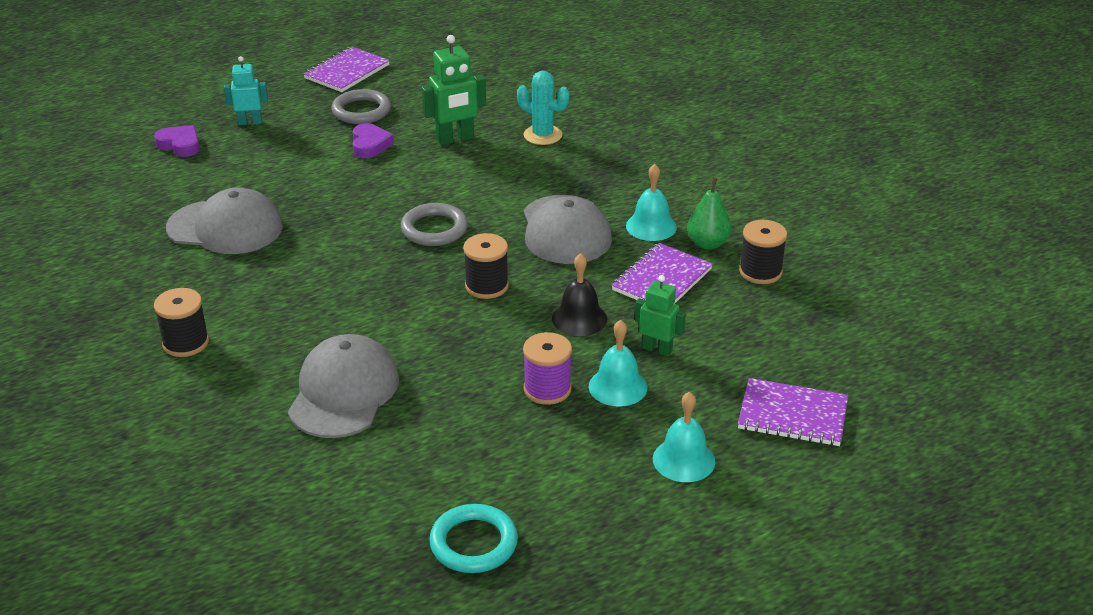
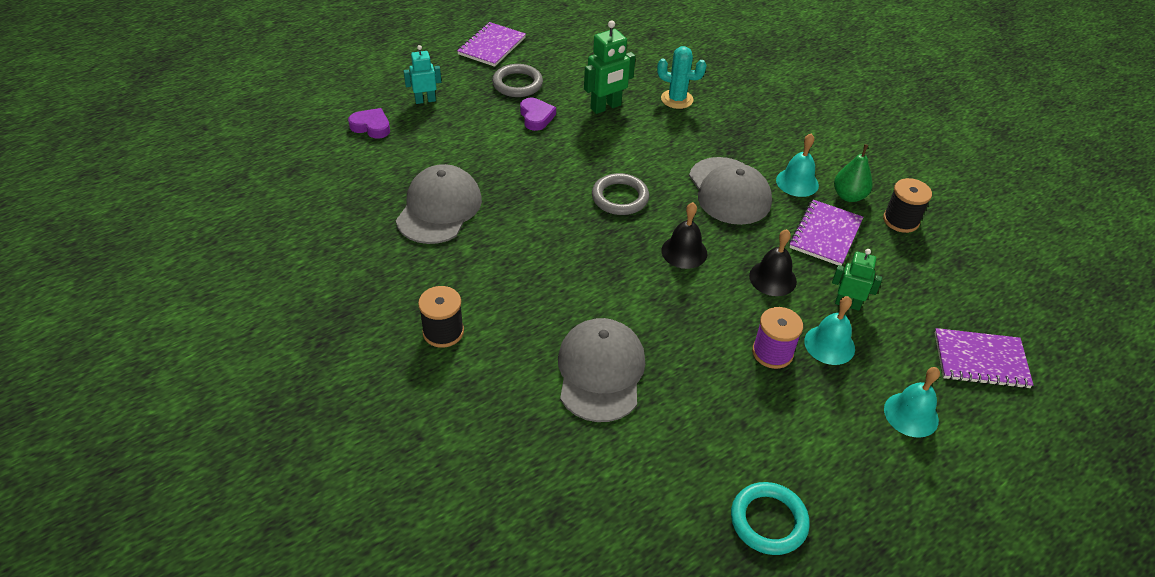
camera: 10 degrees left, 10 degrees up
grey cap [166,187,283,254] -> grey cap turned 75 degrees counterclockwise [396,164,482,244]
black spool [463,233,509,299] -> black bell [661,202,707,269]

